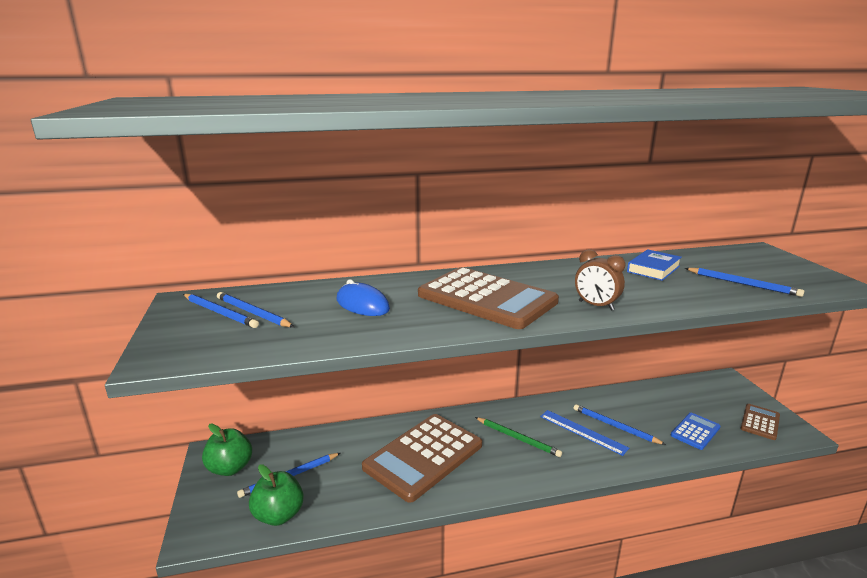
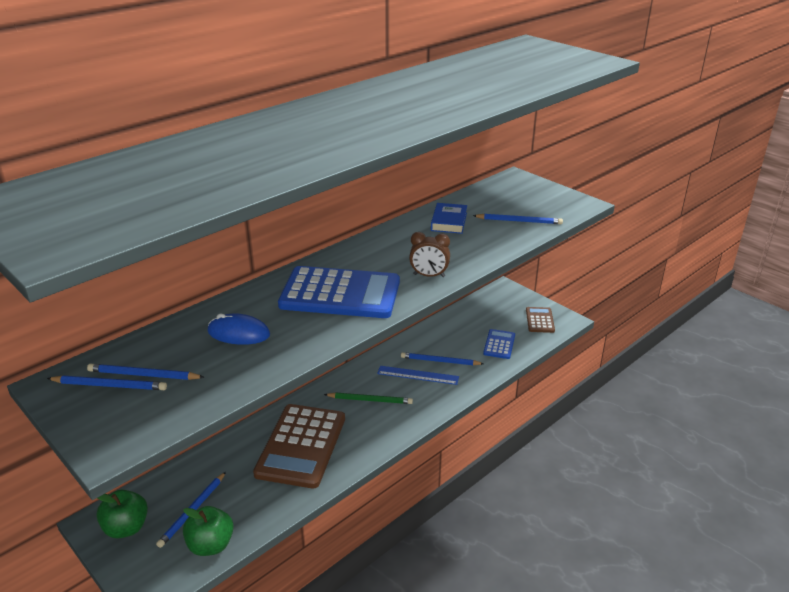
camera: 30 degrees left, 10 degrees up
brown calculator [418,267,559,329] -> blue calculator [278,266,400,318]

